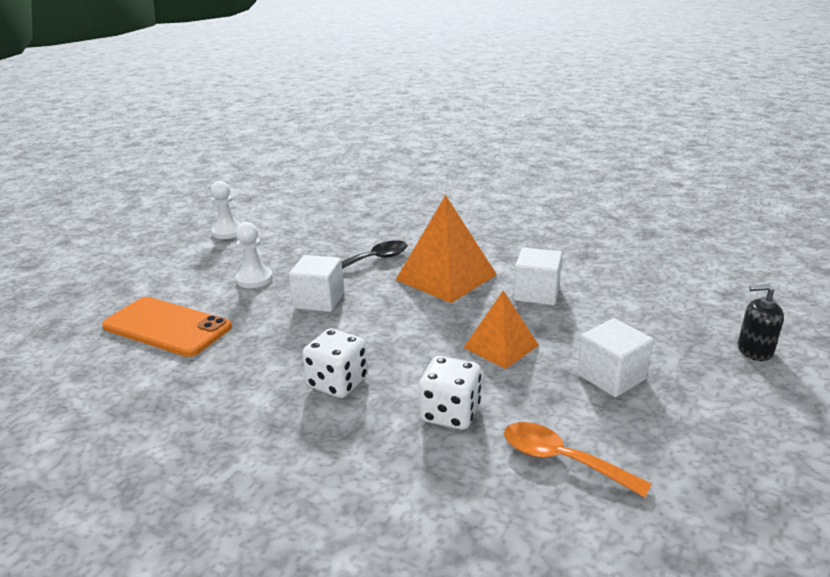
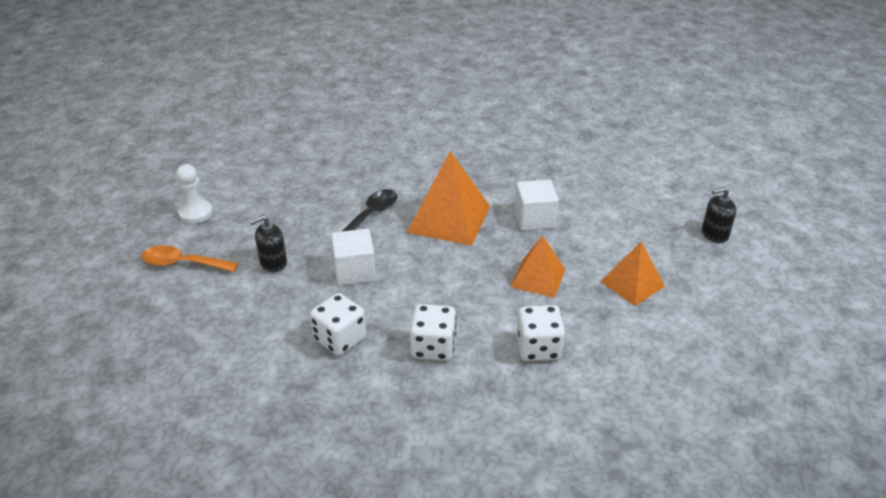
camera: 25 degrees left, 10 degrees up
orange phone [102,297,232,357] -> none
white pawn [236,222,273,288] -> black soap dispenser [250,215,287,272]
orange spoon [504,422,651,498] -> orange spoon moved to [141,245,238,272]
white cube [577,318,653,397] -> orange pyramid [601,242,665,306]
none -> white dice [310,293,366,356]

